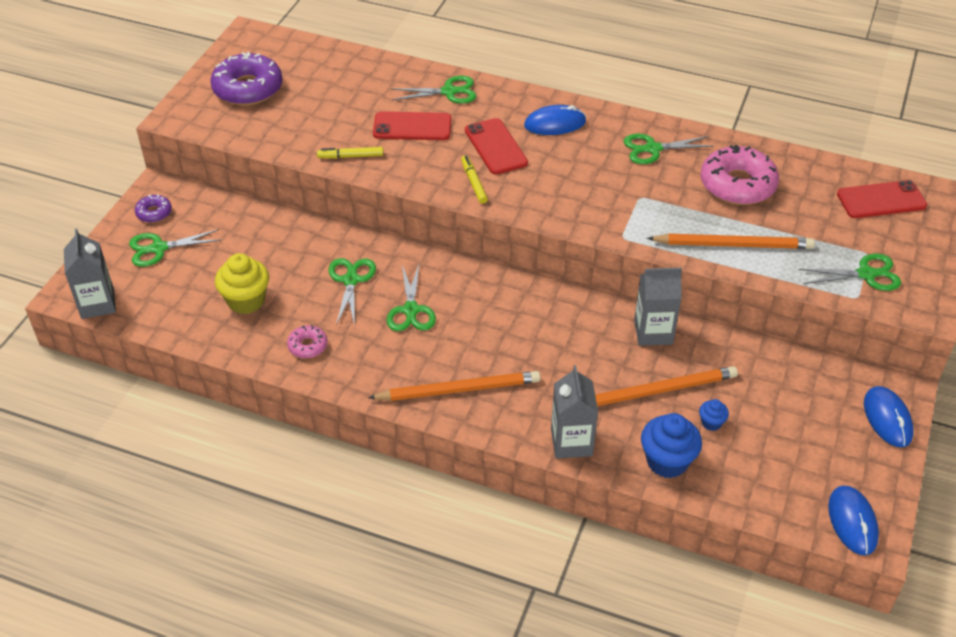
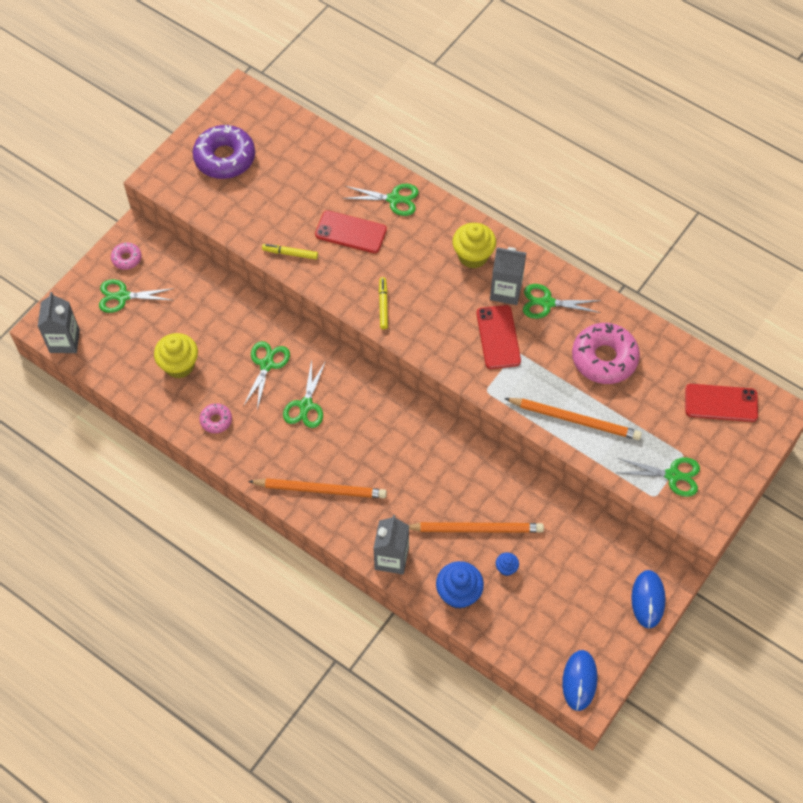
camera: 15 degrees right, 15 degrees up
purple donut [135,194,172,223] -> pink donut [111,242,142,270]
red phone [465,118,528,175] -> red phone moved to [476,305,521,369]
blue mouse [524,105,586,135] -> yellow cupcake [452,223,496,268]
grey carton [634,268,682,346] -> grey carton moved to [490,247,526,305]

